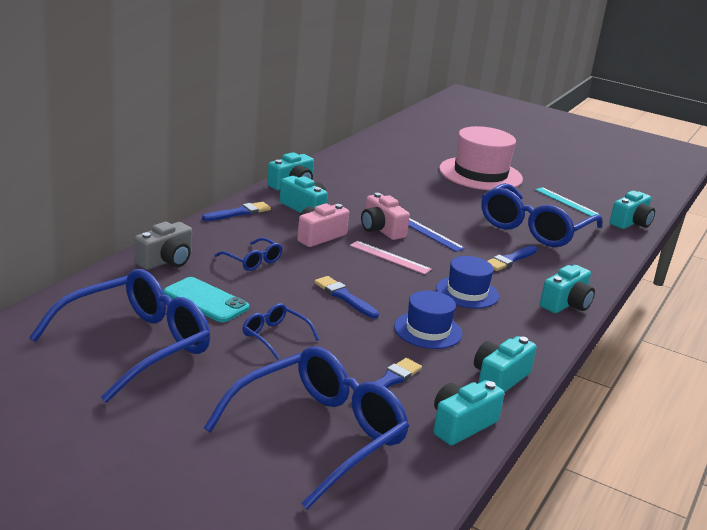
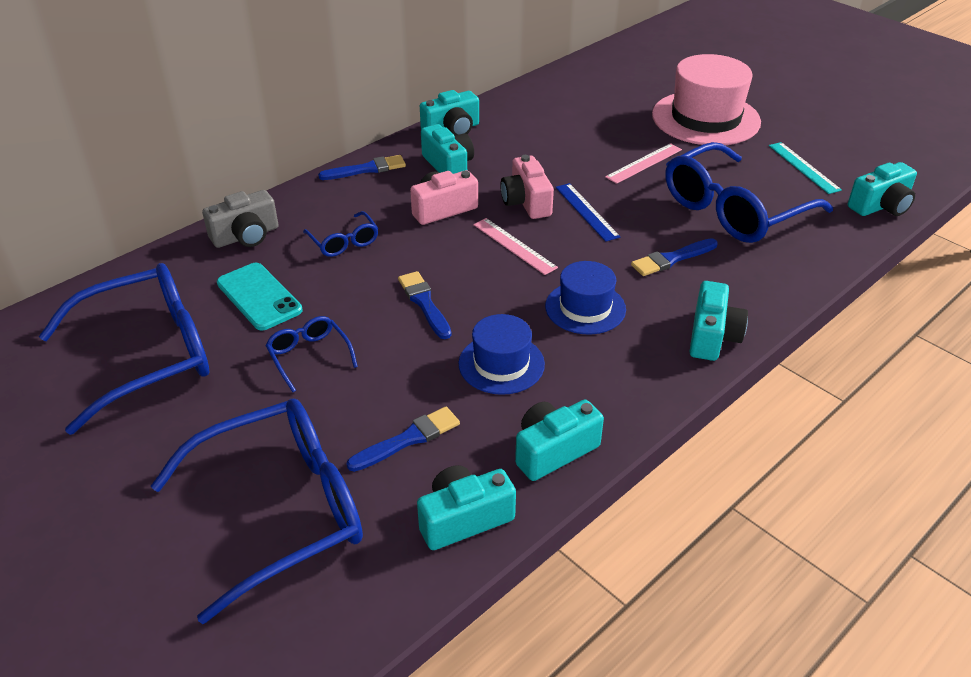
camera: 20 degrees right, 15 degrees up
turquoise camera [540,265,595,313] -> turquoise camera turned 45 degrees counterclockwise [689,281,748,361]
none -> pink ruler [605,143,682,184]

